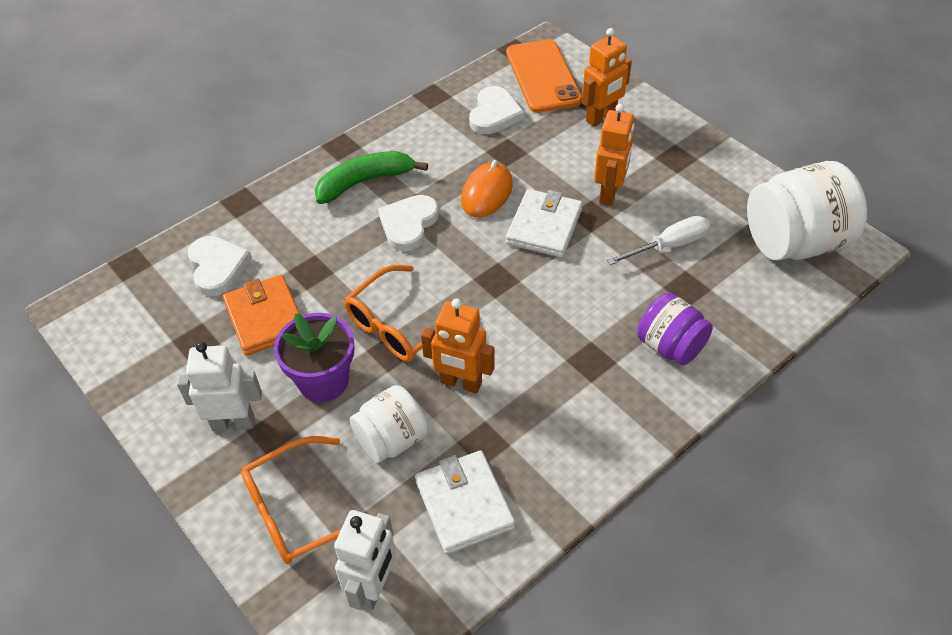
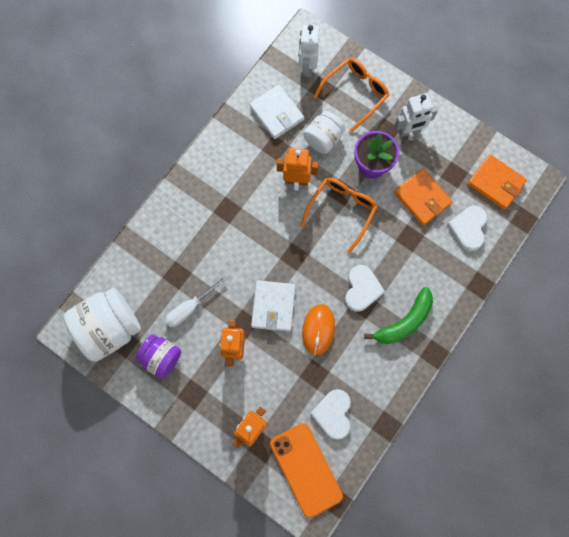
camera: 165 degrees right, 25 degrees up
white heart [188,236,252,296] -> white heart turned 45 degrees clockwise [447,206,487,251]
purple jar [637,293,713,365] -> purple jar moved to [135,334,181,379]
none -> orange wallet [467,154,527,210]

